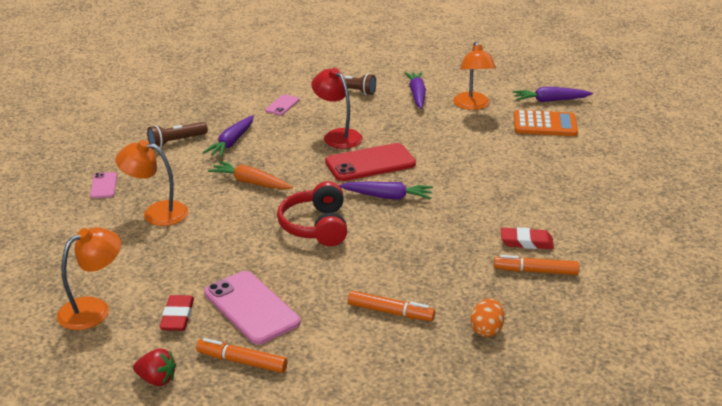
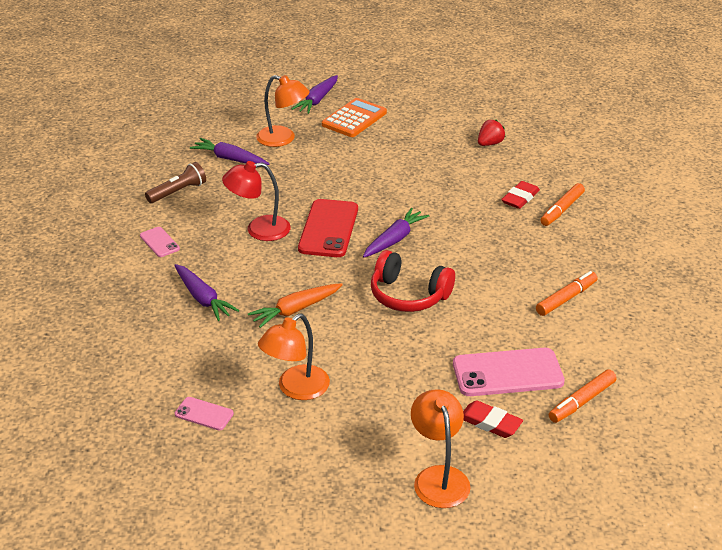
camera: 60 degrees left, 5 degrees up
red strawberry [133,348,176,386] -> red strawberry moved to [478,119,505,146]
brown flashlight [147,122,208,149] -> none
orange egg [471,298,504,337] -> none

